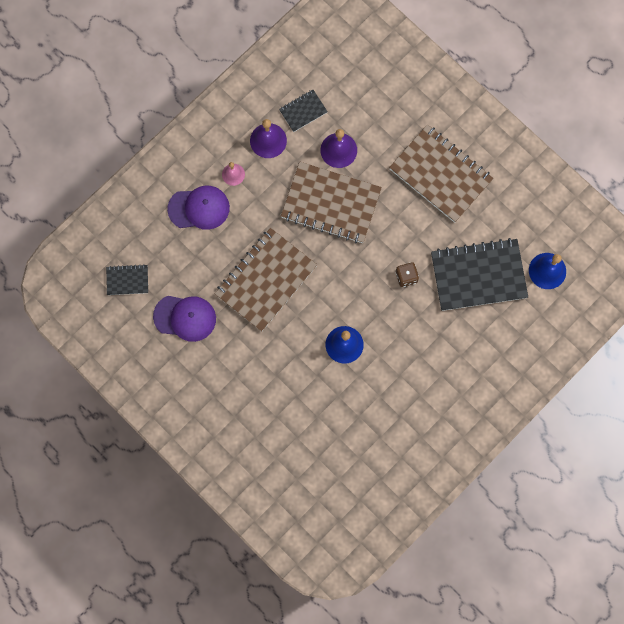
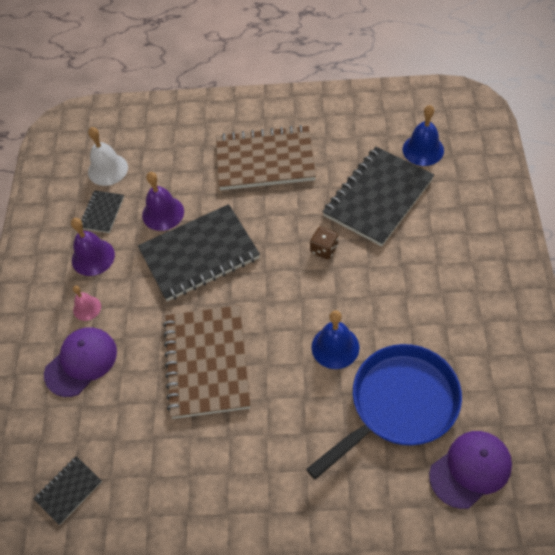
camera: 40 degrees left, 20 degrees down
purple cap [153,296,216,342] -> purple cap moved to [429,431,512,509]
brown notebook [281,162,382,243] -> black notebook [138,204,260,301]
none -> white bell [88,127,128,186]
none -> blue pan [306,344,462,480]

